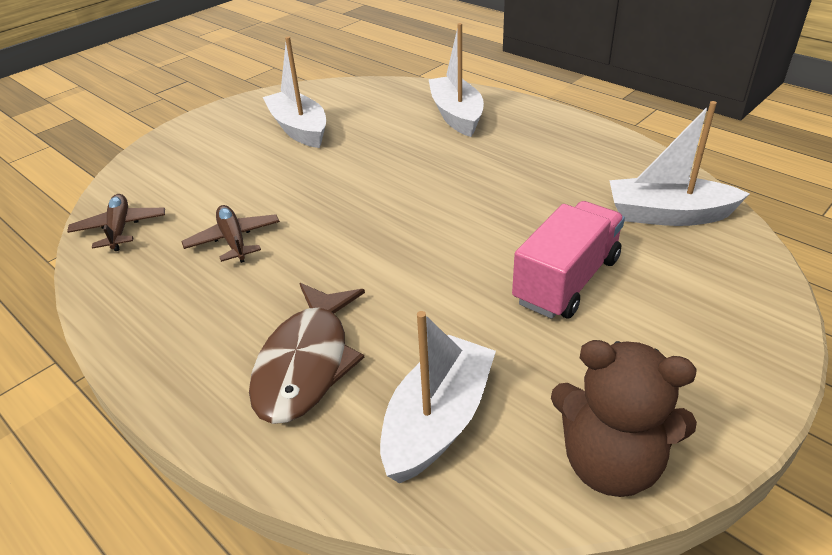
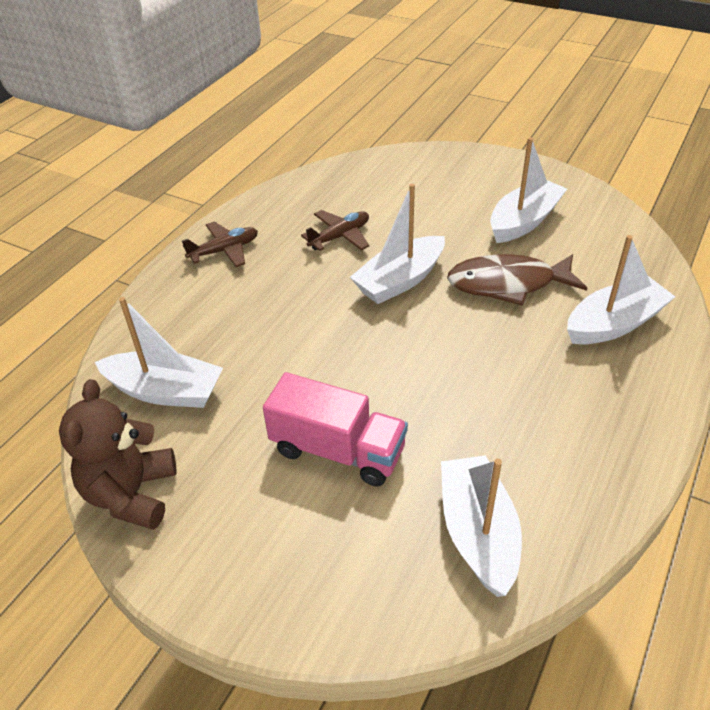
camera: 75 degrees right, 5 degrees up
brown plane [67,194,165,251] -> brown plane moved to [182,222,258,267]
brown fish [249,283,365,424] -> brown fish moved to [447,254,587,306]
none -> white boat [350,184,445,304]

